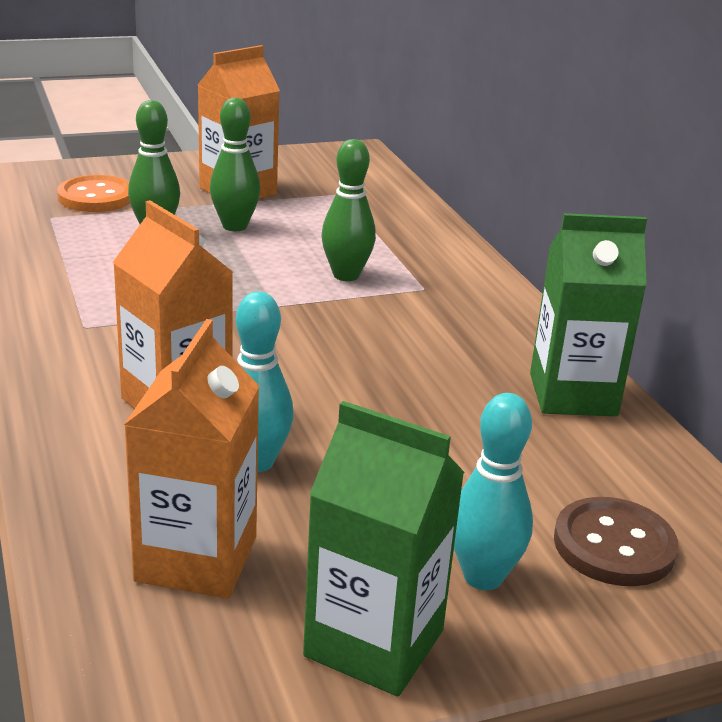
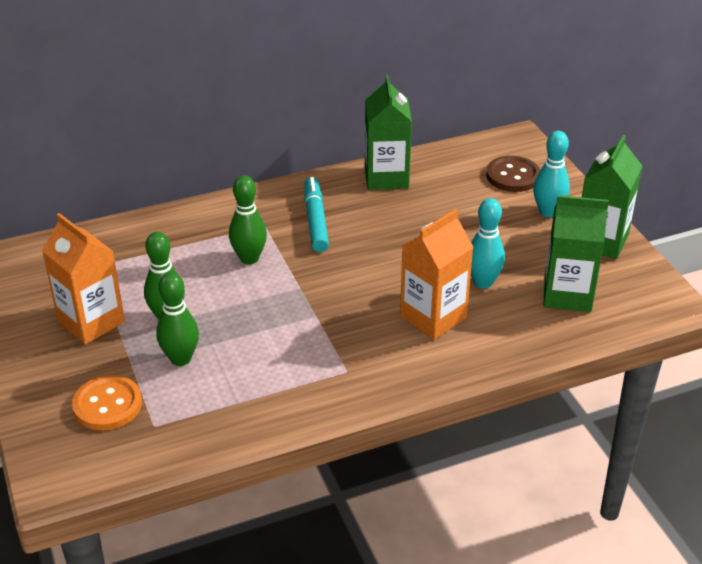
camera: 90 degrees left, 10 degrees up
orange carton [124,319,259,598] -> green carton [543,195,609,312]
none -> turquoise marker [304,177,329,252]

